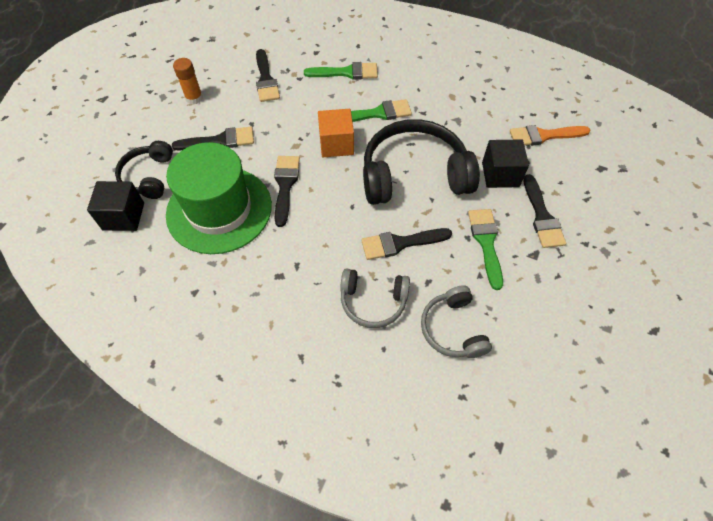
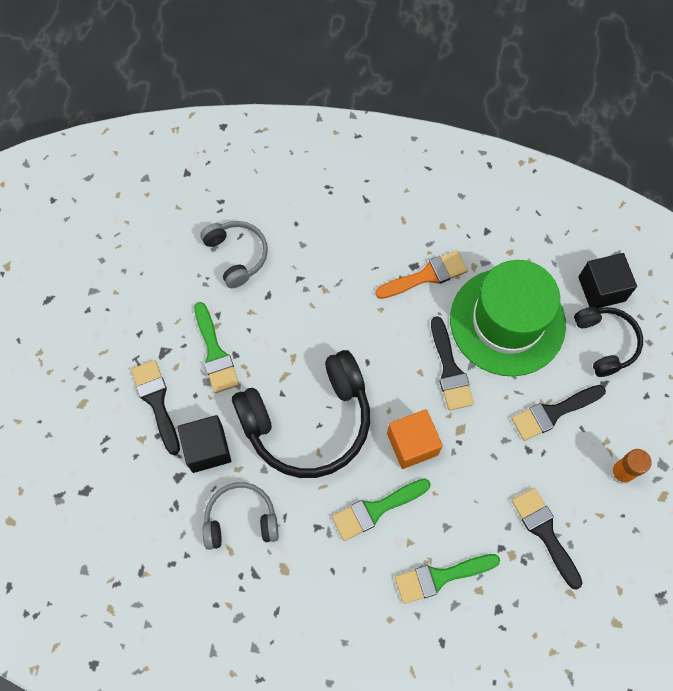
camera: 165 degrees right, 10 degrees up
grey headphones [340,269,410,328] -> grey headphones moved to [203,482,279,550]
black brush [361,228,452,260] -> none
orange brush [510,125,591,146] -> orange brush moved to [375,250,468,299]

